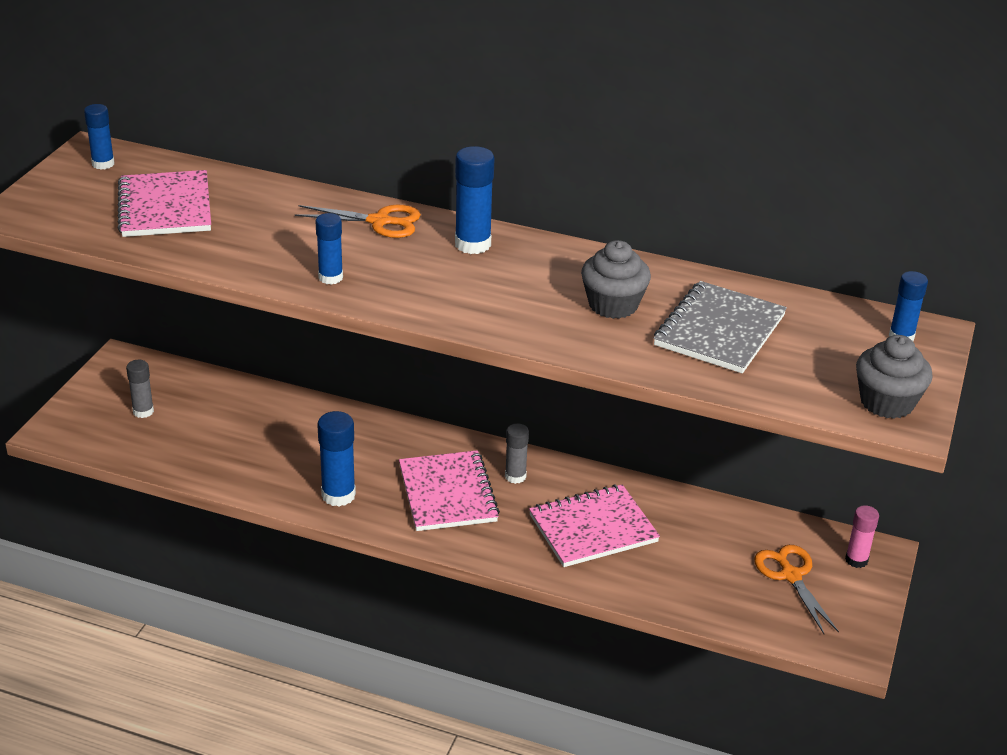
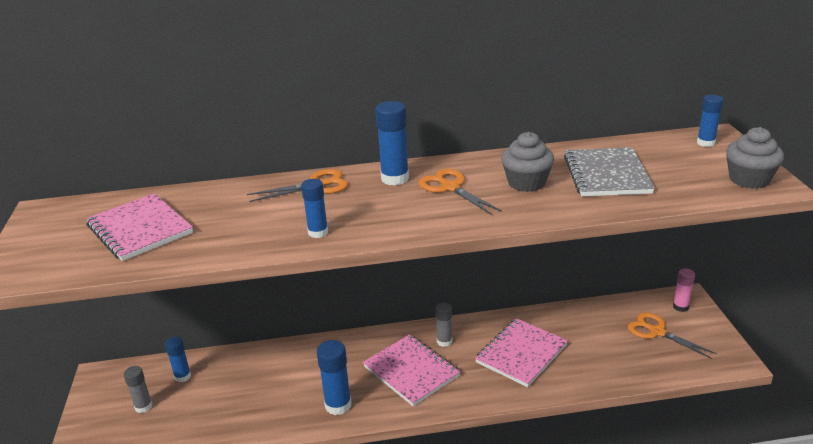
camera: 25 degrees left, 5 degrees down
blue glue stick [84,104,115,170] -> blue glue stick moved to [165,337,191,382]
none -> orange scissors [419,169,502,215]

